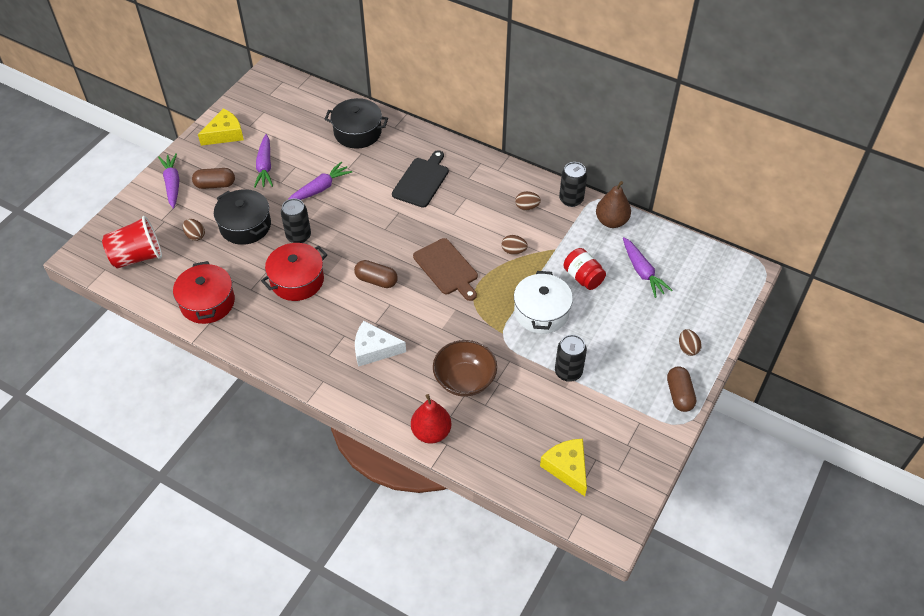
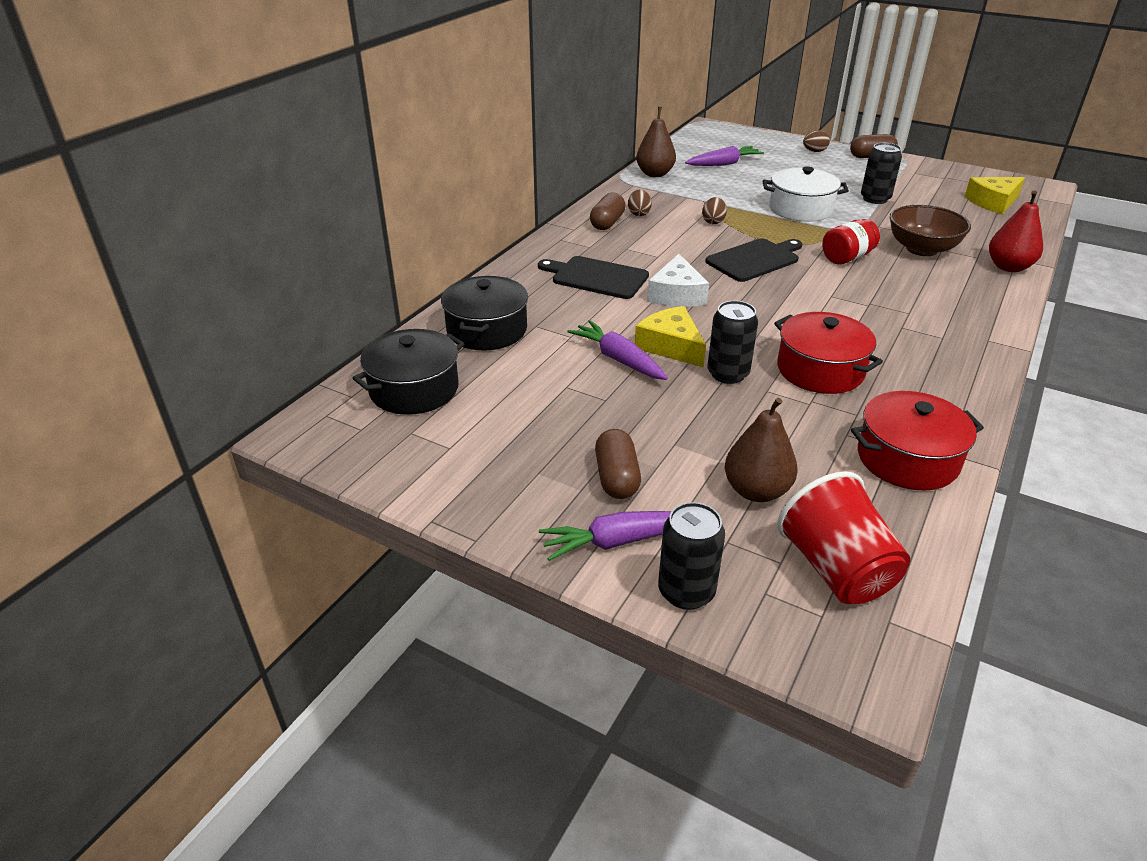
camera: 90 degrees left, 15 degrees down
brown egg [183,219,205,241] -> brown pear [725,398,797,502]
yellow cheese [198,108,244,146] -> yellow cheese moved to [635,306,706,367]
black pot [214,189,271,245] -> black pot moved to [353,329,464,415]
purple carrot [254,134,273,188] -> none
brown capsule [354,260,398,288] -> brown capsule moved to [590,193,626,230]
white cheese [355,321,406,367] -> white cheese moved to [647,254,709,307]
brown cutting board [413,238,478,301] -> black cutting board [705,238,802,282]
black can [559,162,587,207] -> black can moved to [658,502,725,610]
red jar [563,248,606,290] -> red jar moved to [822,219,880,265]

